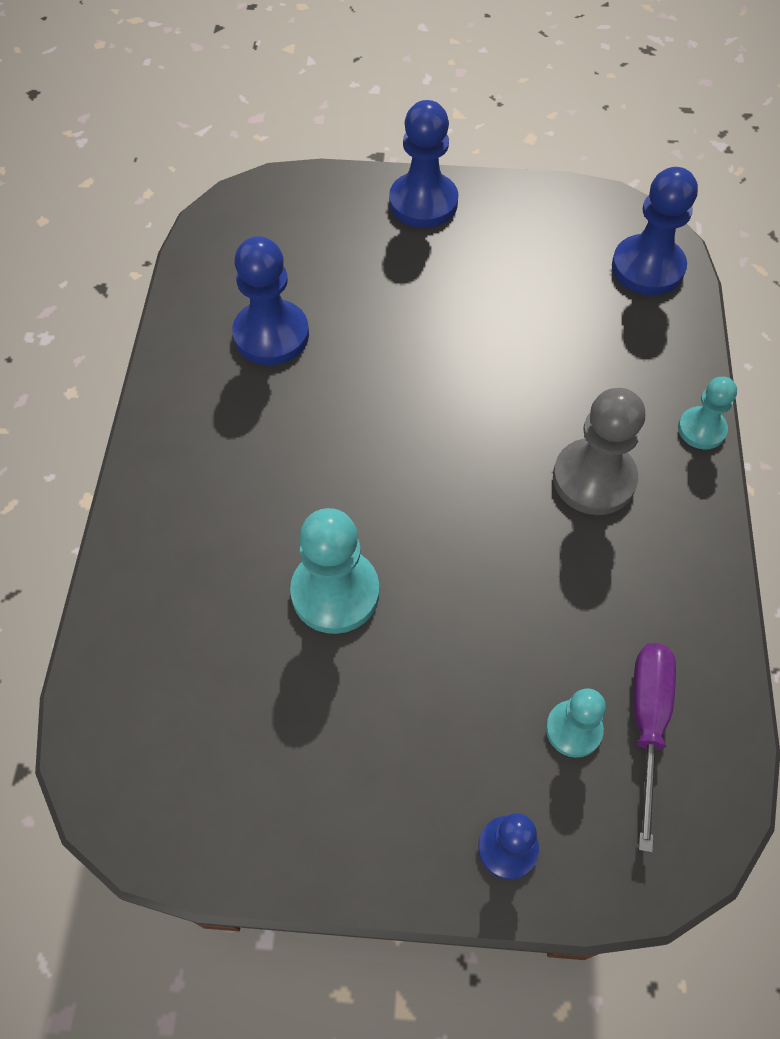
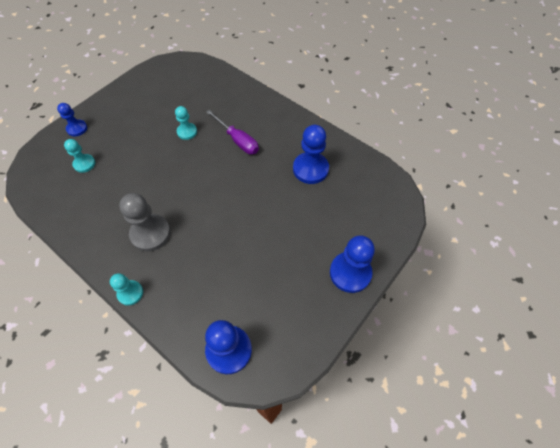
camera: 125 degrees right, 0 degrees up
turquoise pawn [290,508,379,634] -> turquoise pawn [175,106,197,140], size x0.59
purple screwdriver [633,643,676,853] -> purple screwdriver moved to [206,110,259,154]

